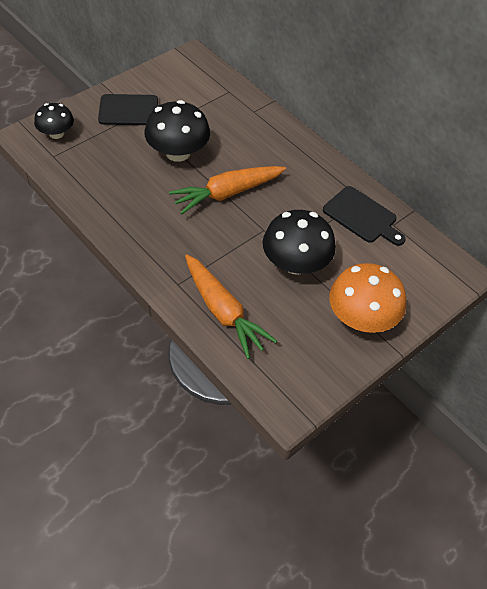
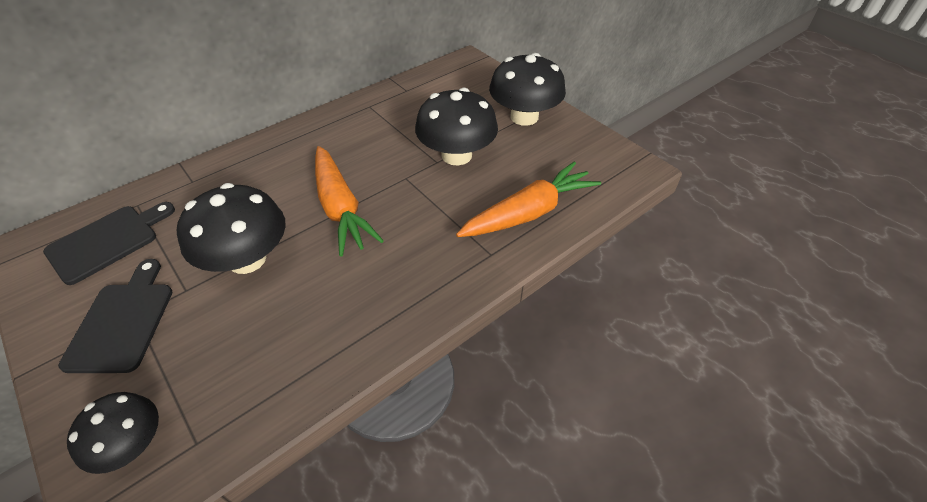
camera: 85 degrees left, 5 degrees down
black cutting board [323,186,406,246] -> black cutting board moved to [43,202,175,285]
orange mushroom [329,263,406,333] -> black mushroom [489,53,566,126]

